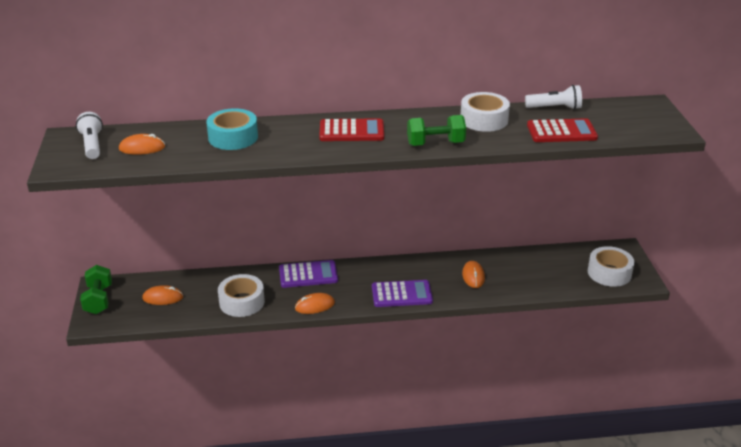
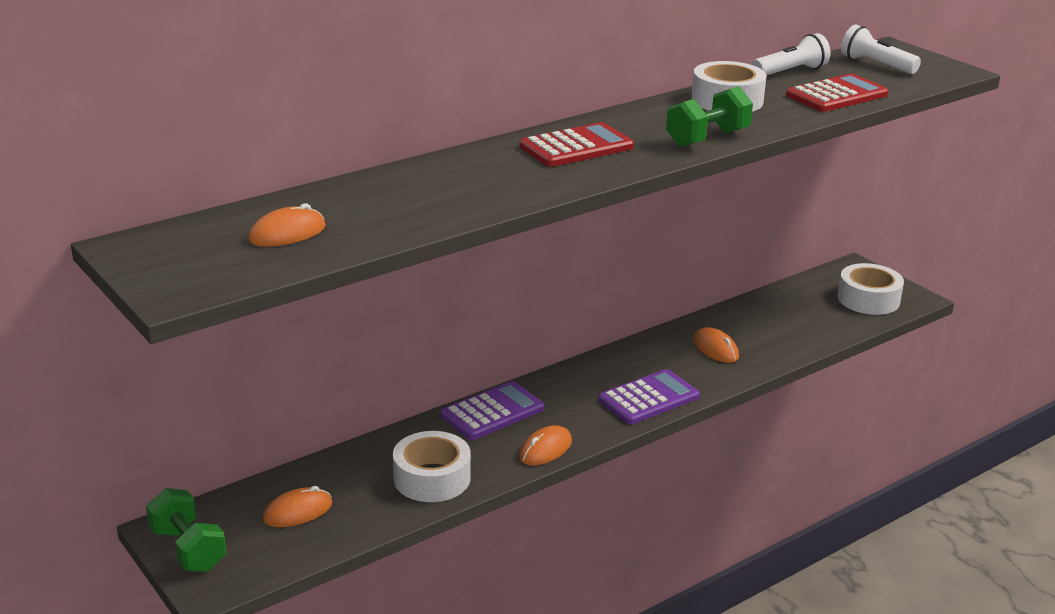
camera: 30 degrees left, 5 degrees down
white flashlight [76,112,103,159] -> white flashlight moved to [841,24,921,74]
turquoise tape [206,108,258,150] -> none

